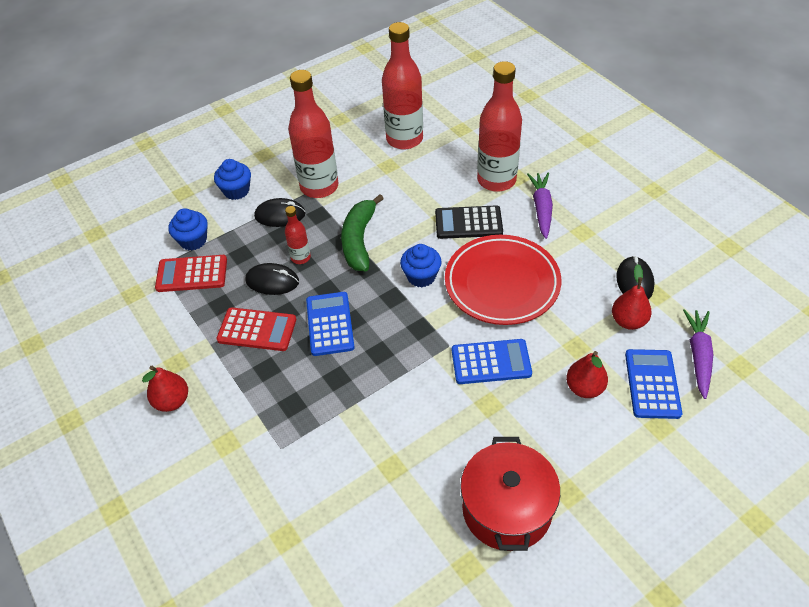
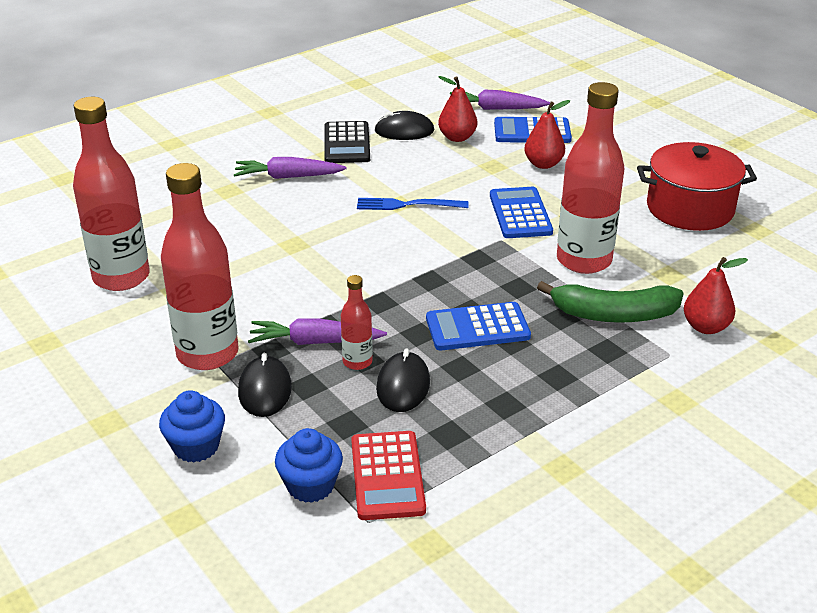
camera: 95 degrees left, 15 degrees down
red pear [142,366,188,412] -> red pear moved to [684,257,748,334]
red calculator [216,307,296,351] -> none
green banana [341,194,384,271] -> green banana moved to [537,281,684,323]
blue cupcake [400,244,442,287] -> none
black calculator [435,205,503,239] -> black calculator moved to [324,121,370,163]
red plate [445,235,561,325] -> blue fork [357,198,469,210]
red bottle [477,61,522,192] -> red bottle moved to [557,82,624,274]
none -> purple carrot [248,319,387,345]

